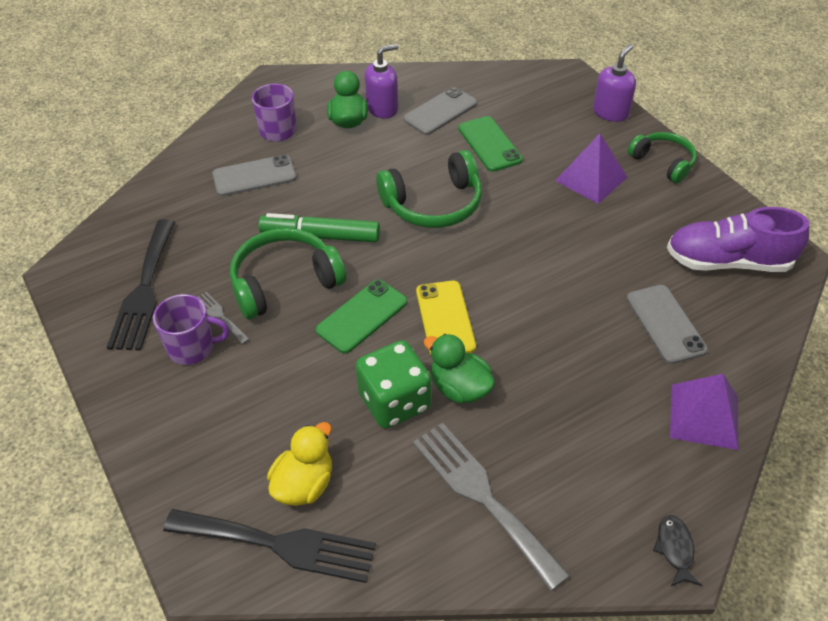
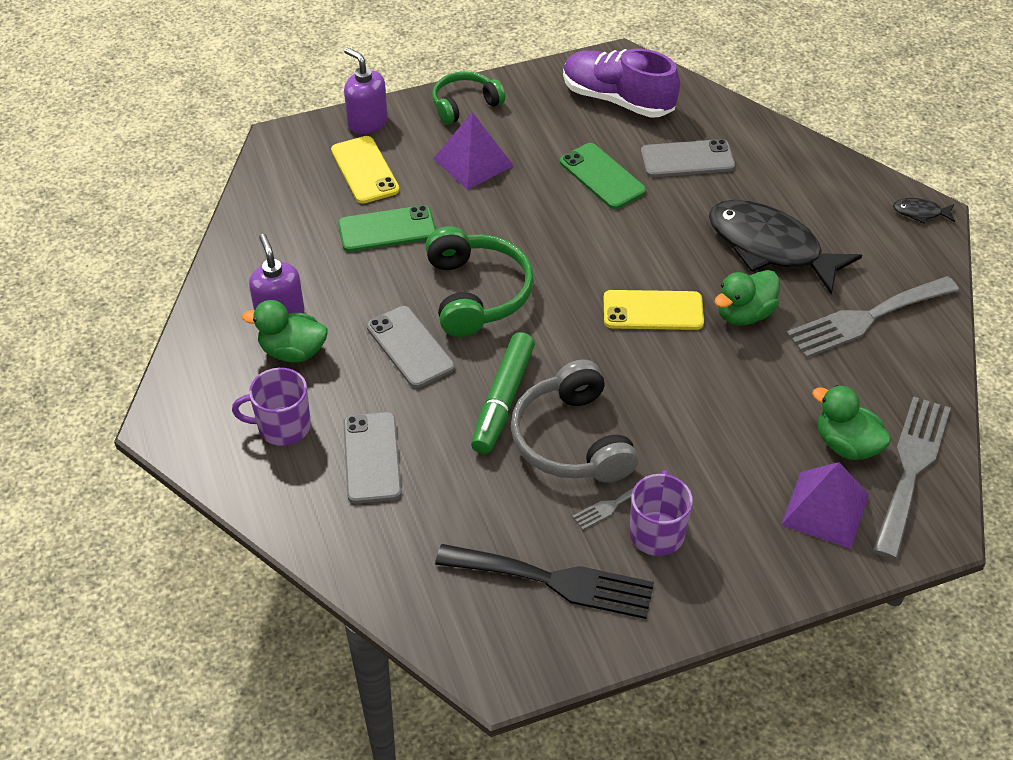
camera: 80 degrees left, 0 degrees up
black fork [163,509,376,583] -> grey fork [873,396,951,559]
green headphones [230,228,346,319] -> grey headphones [511,359,638,483]
yellow duck [267,422,332,506] -> green duck [812,385,891,460]
green phone [316,280,407,354] -> green phone moved to [560,143,646,209]
green dice [356,340,431,429] -> none
grey phone [403,87,477,135] -> grey phone moved to [367,306,455,388]
purple shoe [667,207,809,272] -> purple shoe turned 105 degrees clockwise [563,49,680,118]
purple pyramid [670,374,739,450] -> purple pyramid moved to [781,462,869,549]
none -> yellow phone [331,136,400,204]
none -> black fish [709,200,862,294]

